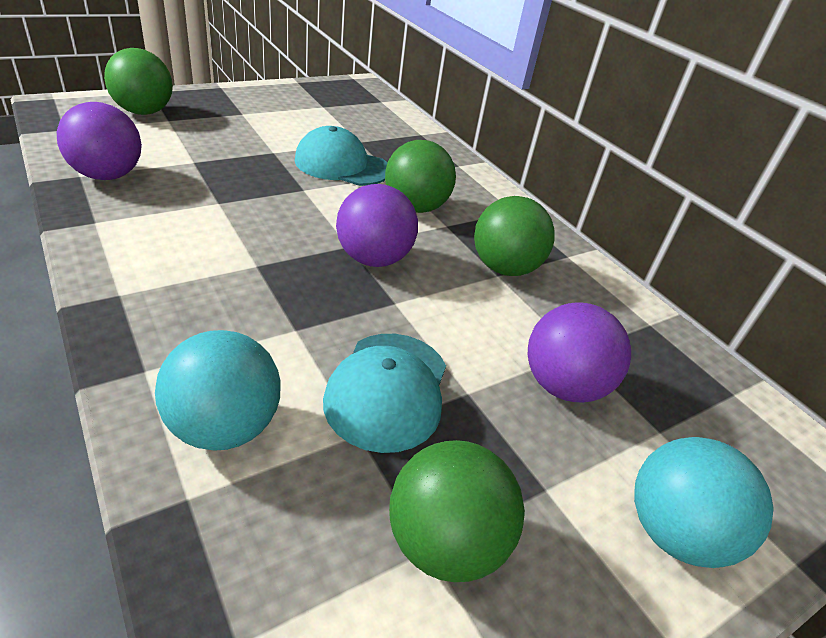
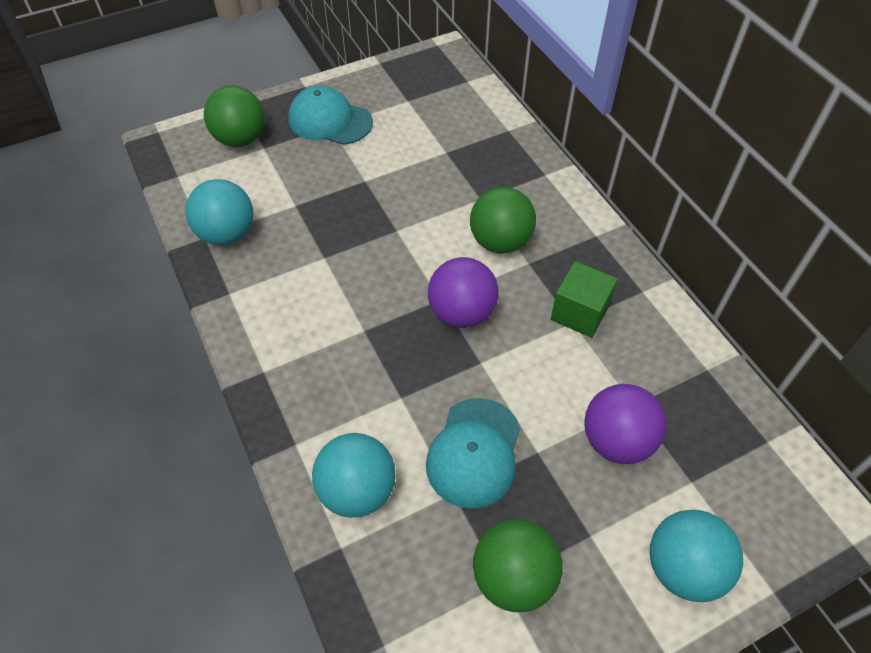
camera: 10 degrees right, 15 degrees up
purple ball [57,102,142,180] -> turquoise ball [185,179,253,245]
turquoise cap [295,126,388,186] -> turquoise cap moved to [288,86,373,145]
green ball [474,196,555,276] -> green cube [551,261,618,338]

